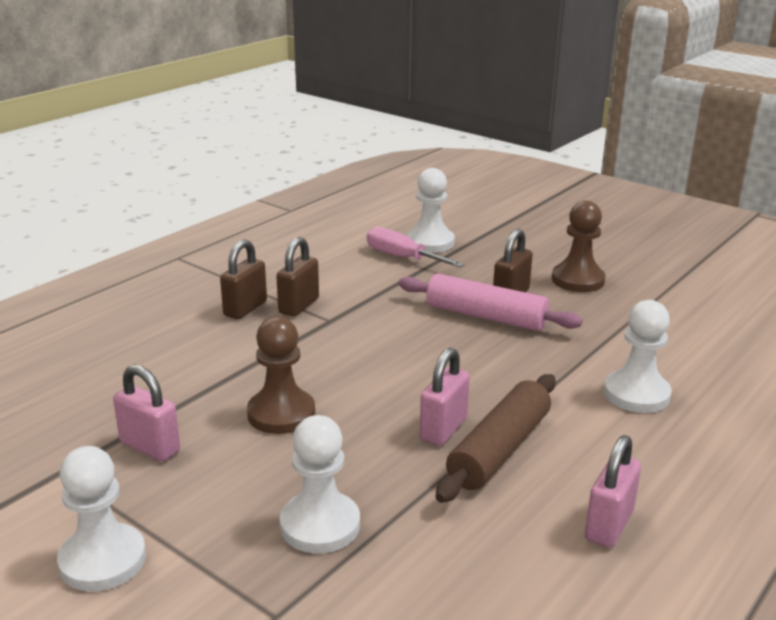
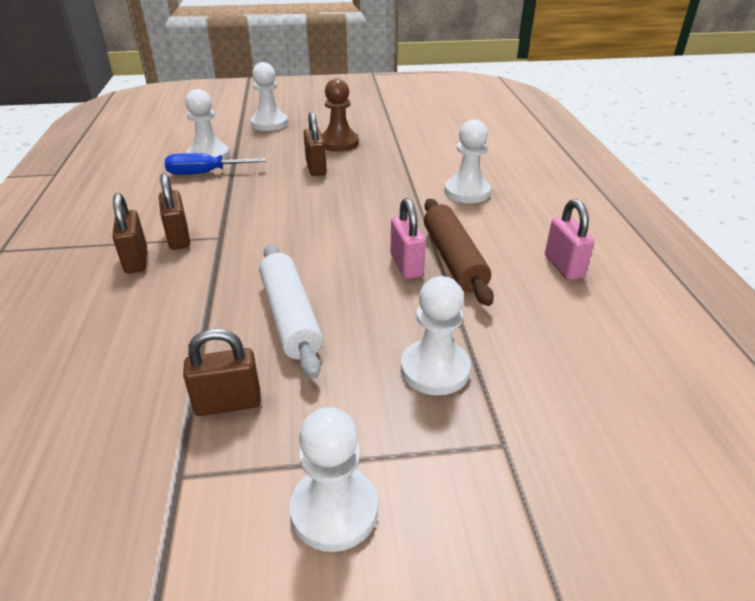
camera: 45 degrees left, 10 degrees up
pink padlock [113,365,180,462] -> brown padlock [183,329,261,416]
brown pawn [247,316,315,434] -> white rolling pin [259,244,323,379]
pink screwdriver [367,227,465,268] -> blue screwdriver [165,153,266,175]
pink rolling pin [398,274,582,331] -> none
none -> white pawn [250,62,288,131]

